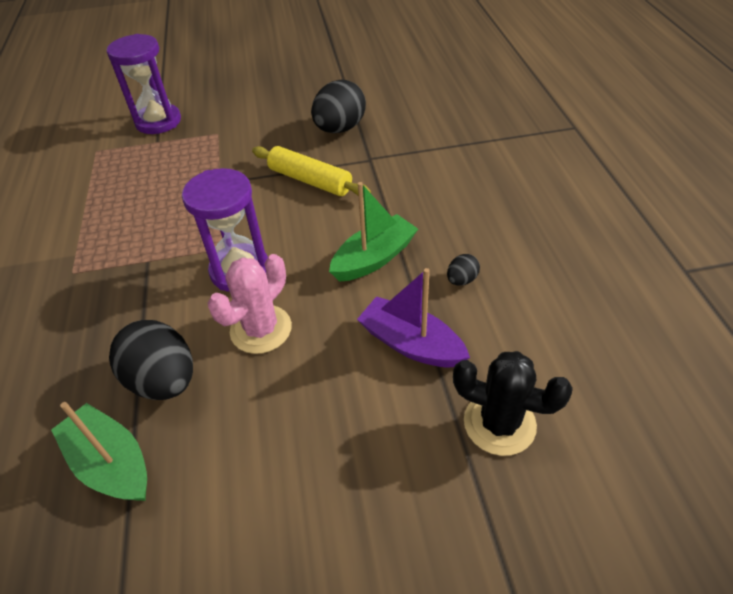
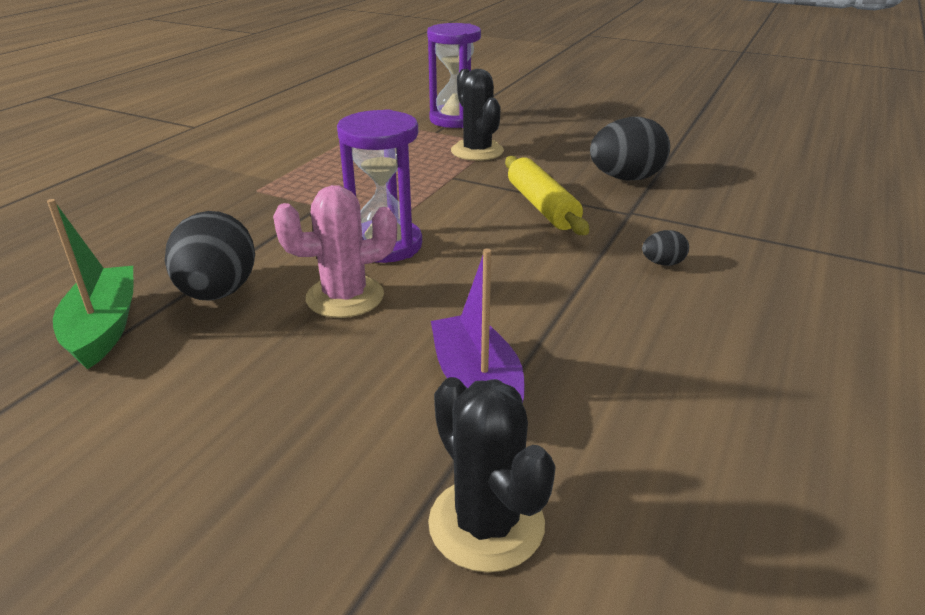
camera: 35 degrees right, 15 degrees down
green boat [329,182,418,282] -> none
black egg [447,254,480,286] -> black egg moved to [642,230,689,266]
none -> black cactus [451,69,504,161]

